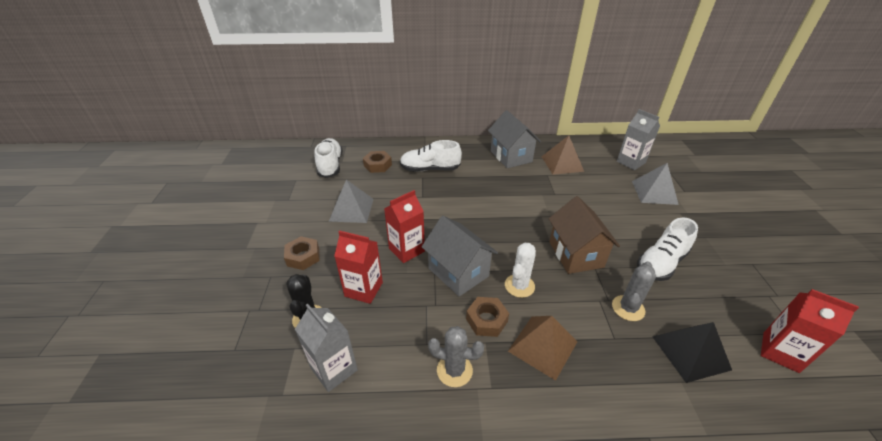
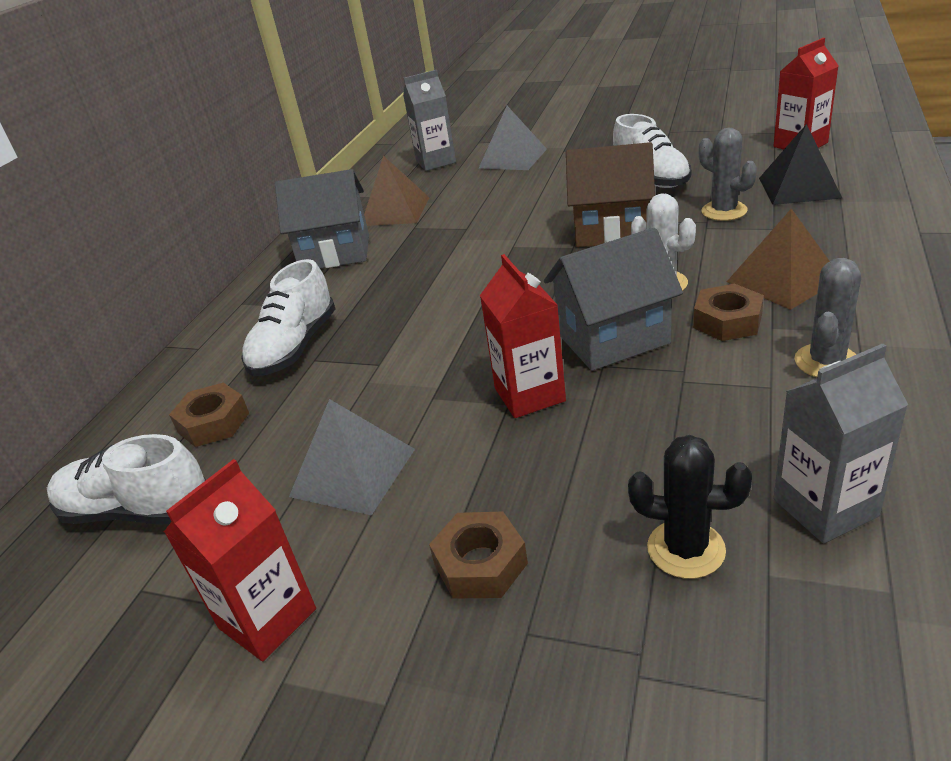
camera: 65 degrees left, 5 degrees down
red carton [334,230,383,304] -> red carton moved to [164,459,316,661]

